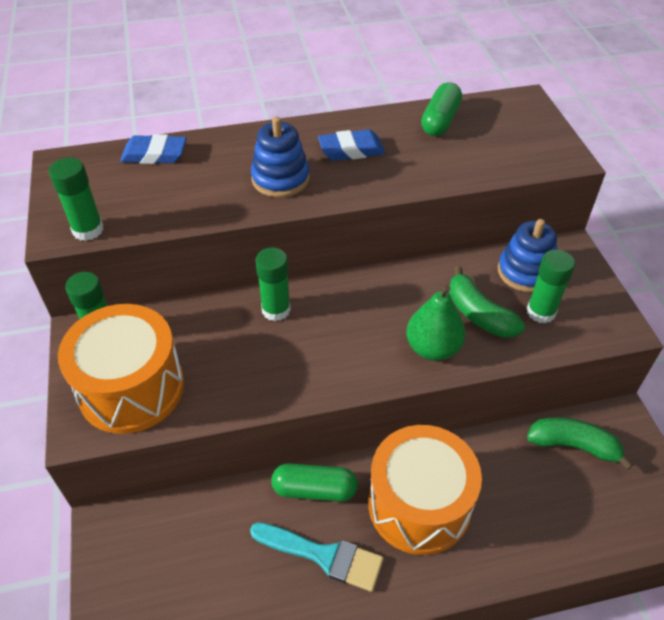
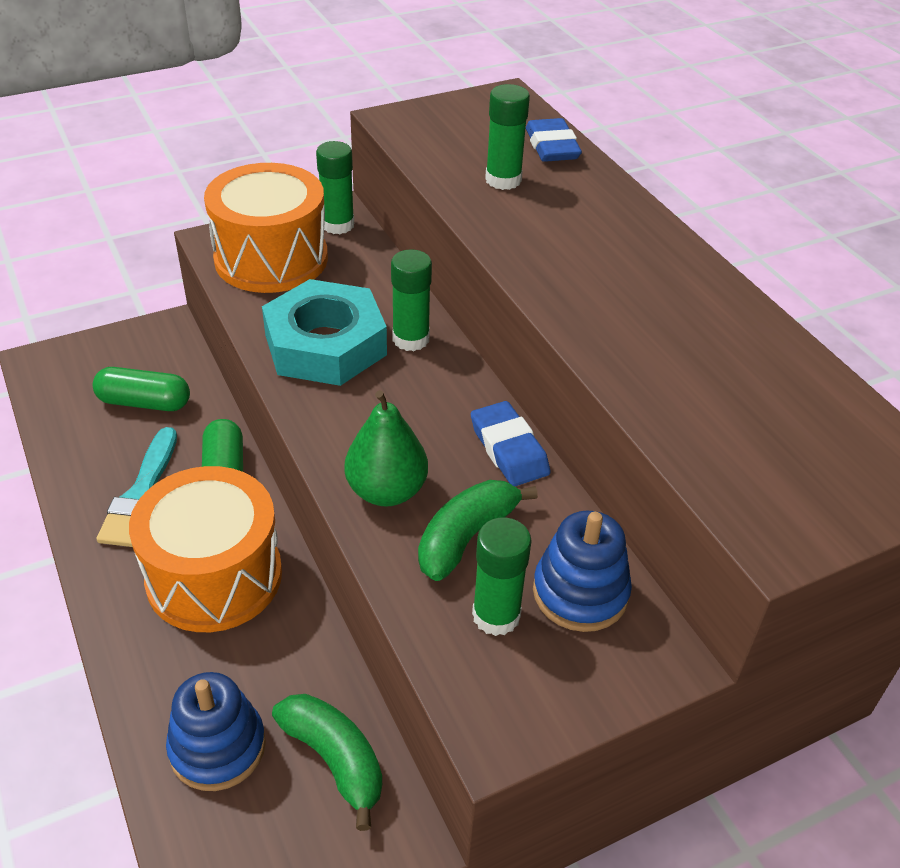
camera: 75 degrees right, 5 degrees down
green glue stick [49,158,104,241] -> green glue stick moved to [485,84,530,190]
blue stacking toy [251,117,310,197] -> blue stacking toy moved to [166,672,266,791]
blue eraser [318,129,385,161] -> blue eraser moved to [471,401,550,487]
green capsule [421,82,462,136] -> green capsule moved to [93,367,190,411]
green banana [527,417,633,470] -> green banana turned 45 degrees counterclockwise [272,694,382,831]
none -> turquoise nut [262,279,387,386]

